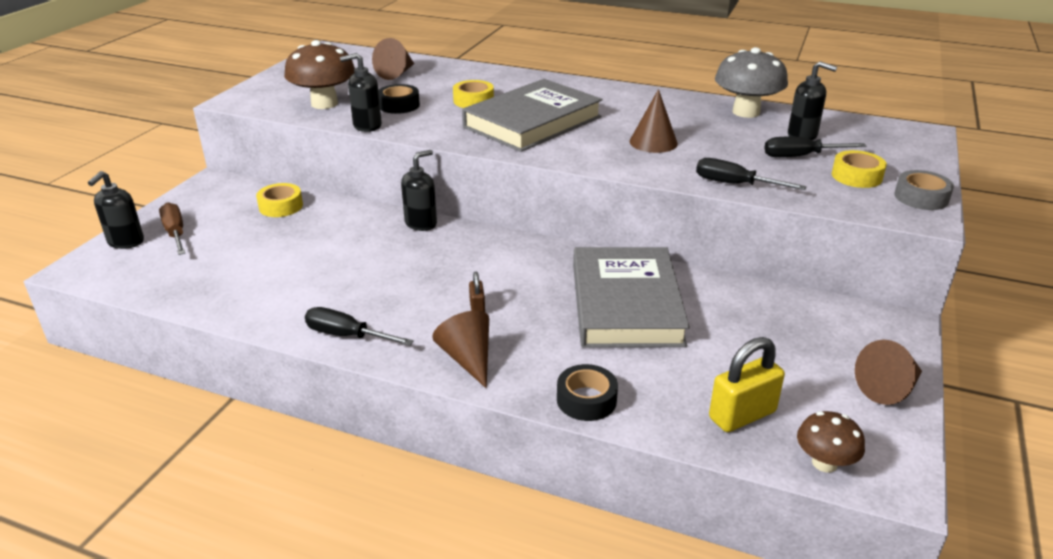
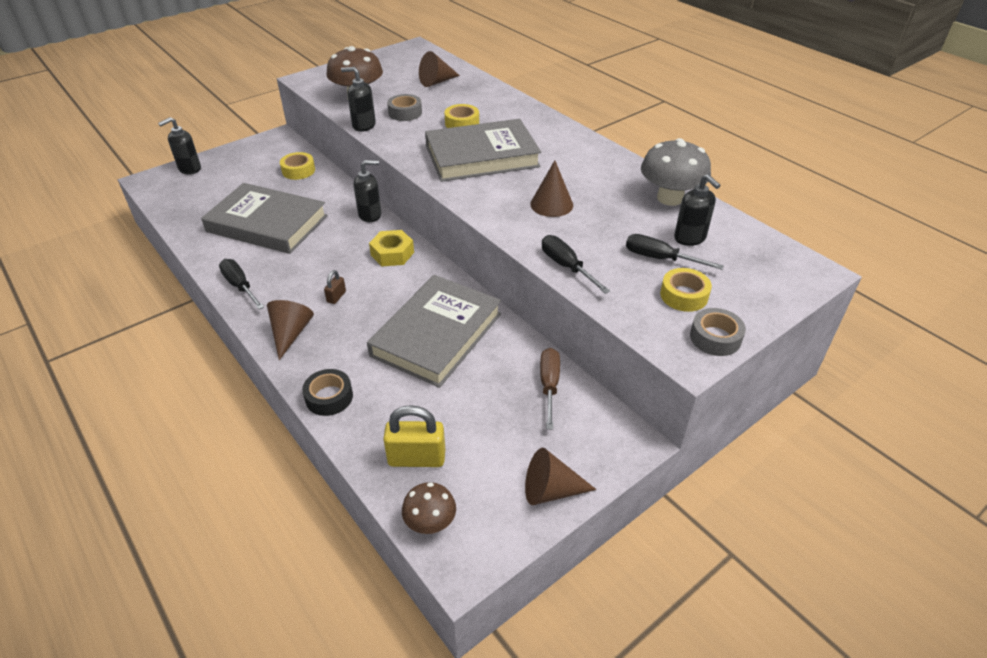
camera: 30 degrees right, 10 degrees up
brown screwdriver [159,202,185,255] -> brown screwdriver moved to [540,348,560,430]
black tape [378,84,420,114] -> grey tape [387,94,422,121]
none -> grey book [201,183,328,254]
none -> yellow nut [369,230,414,266]

